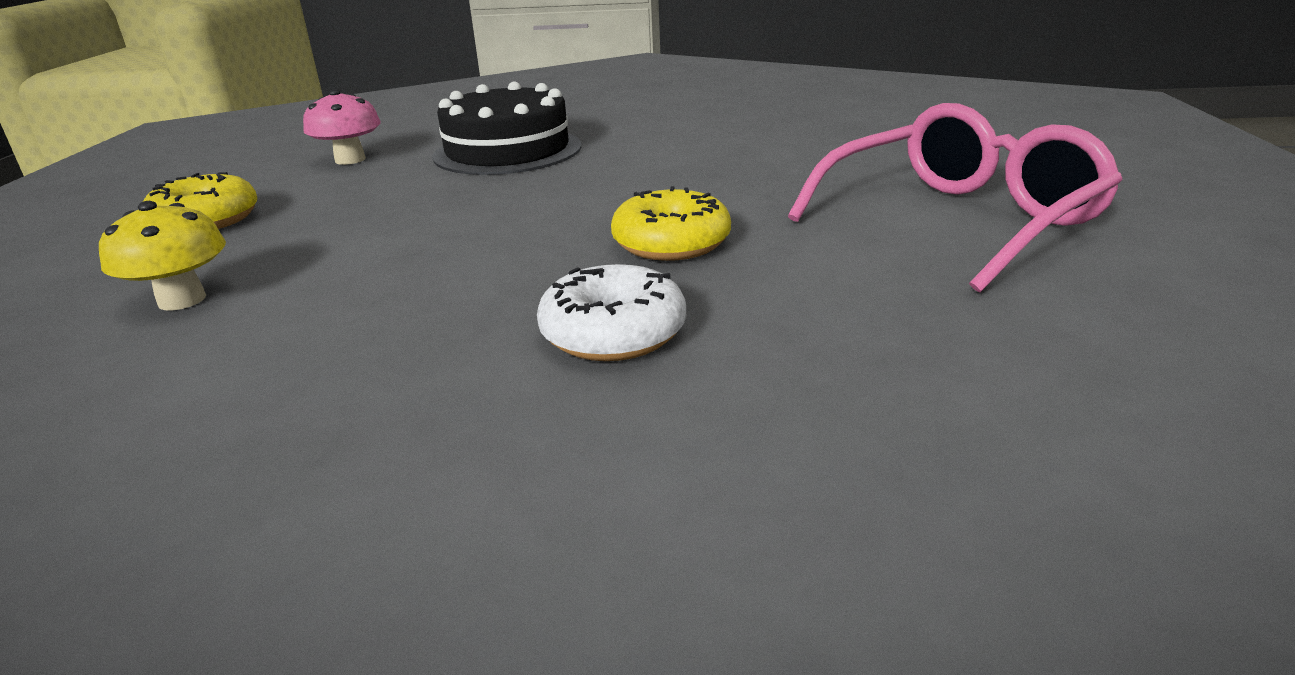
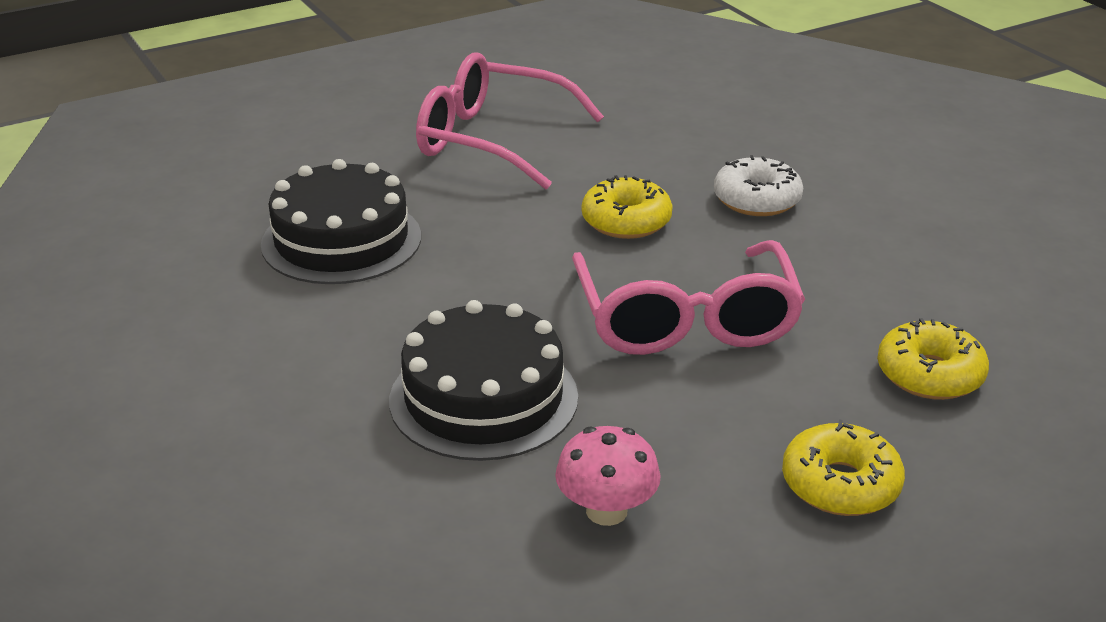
camera: 125 degrees left, 5 degrees up
yellow mushroom [99,201,226,311] -> yellow donut [877,318,989,400]
none -> black cake [261,159,421,284]
none -> pink glasses [572,240,805,355]

